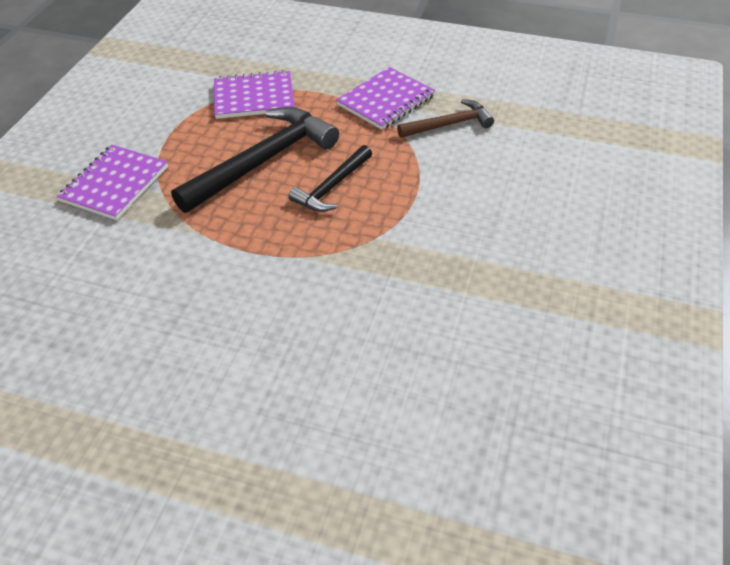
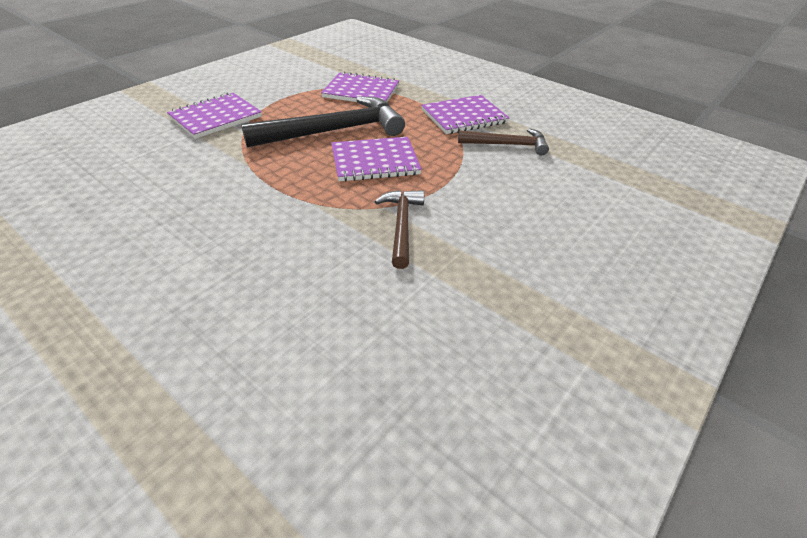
camera: 20 degrees right, 5 degrees down
black hammer [289,145,372,212] -> purple notebook [331,137,422,182]
none -> brown hammer [375,190,424,269]

